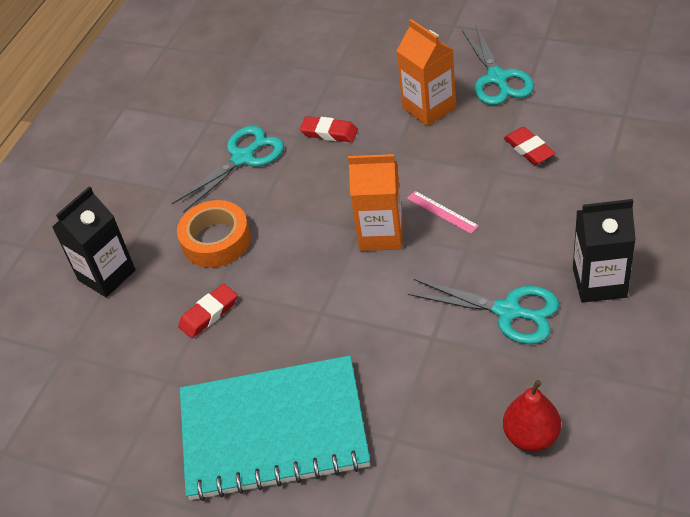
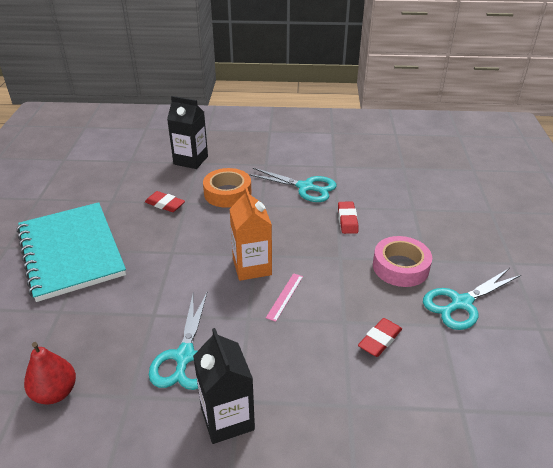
camera: 65 degrees right, 10 degrees down
orange carton [397,19,456,126] -> pink tape [373,236,432,287]

